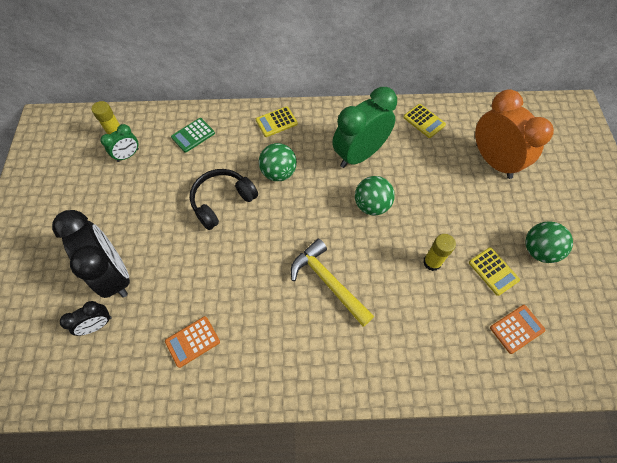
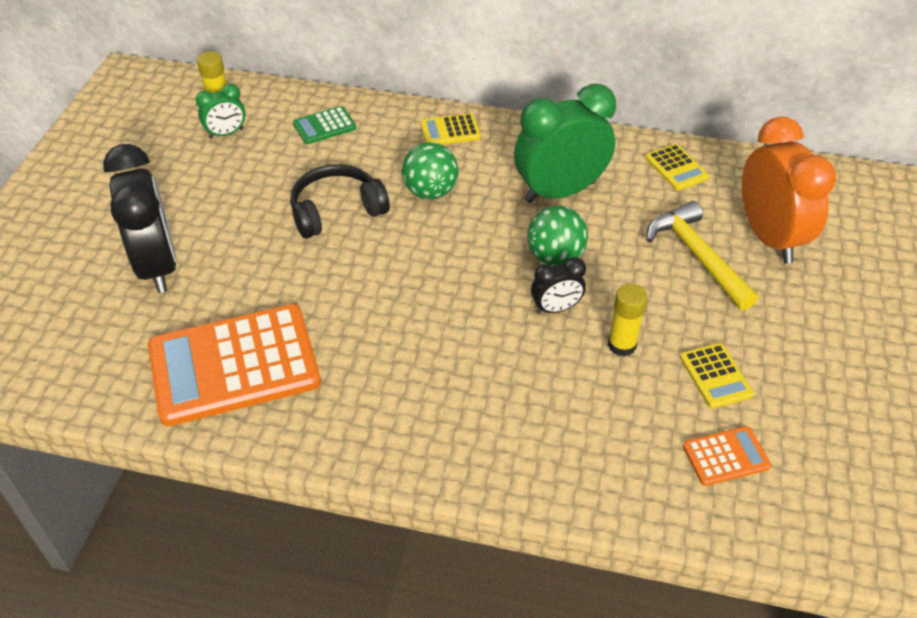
camera: 15 degrees right, 15 degrees down
black clock [60,301,112,336] -> black clock moved to [531,257,586,314]
orange calculator [165,316,220,368] -> orange calculator [148,304,321,426], size x2.27
yellow hammer [291,239,374,327] -> yellow hammer moved to [646,201,758,311]
green ball [526,221,573,263] -> none

